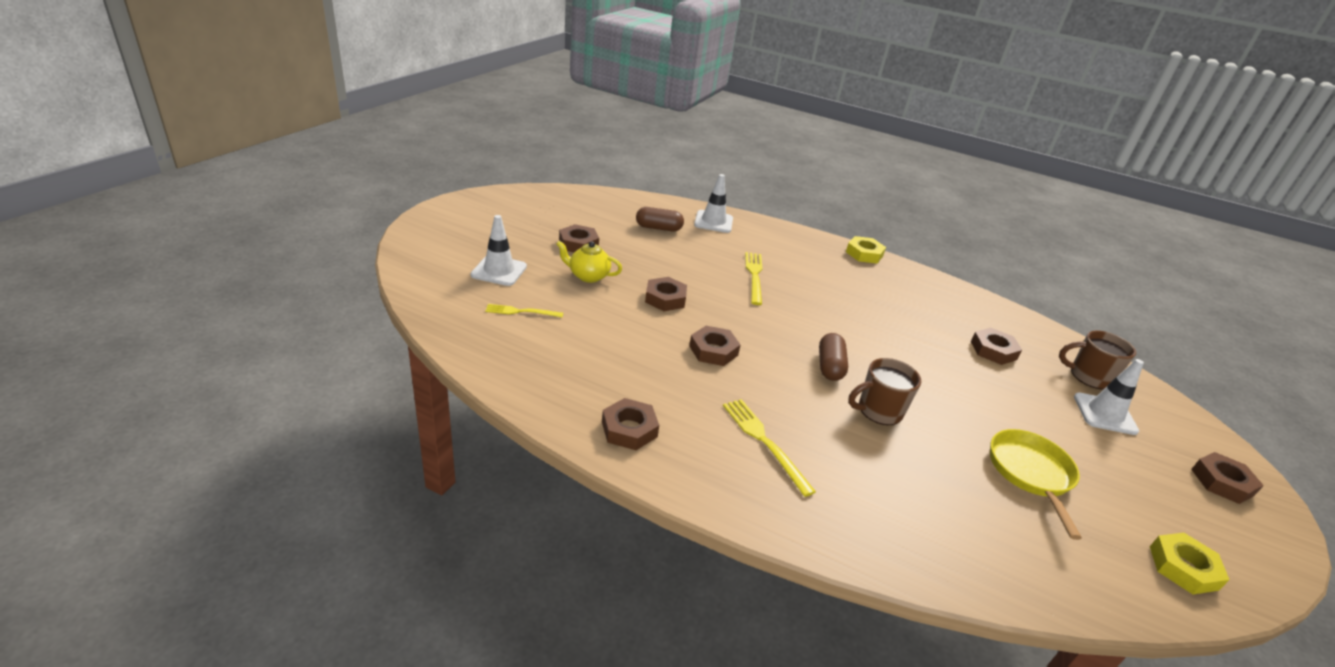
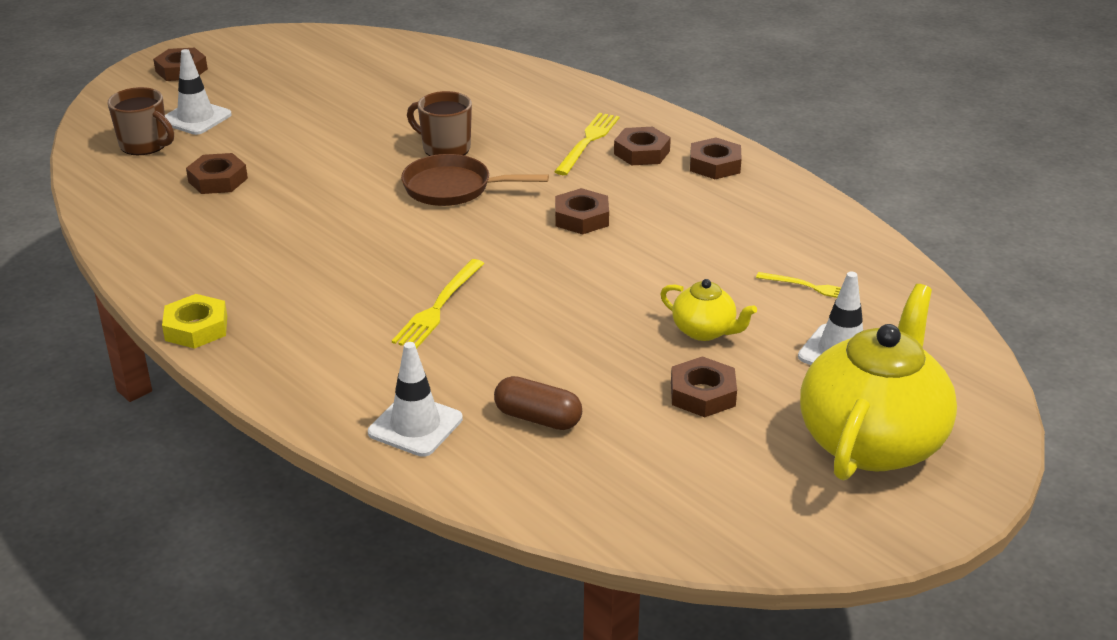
camera: 155 degrees left, 0 degrees up
brown nut [645,277,687,311] -> brown nut moved to [614,127,671,165]
yellow fork [723,399,816,497] -> yellow fork turned 150 degrees counterclockwise [554,113,620,175]
brown capsule [819,333,848,381] -> brown pan [401,154,549,206]
brown mug [848,358,921,425] -> brown mug turned 150 degrees counterclockwise [407,91,472,156]
yellow pan [990,429,1082,540] -> none
yellow nut [1150,533,1230,594] -> none
none -> yellow teapot [800,284,957,481]

